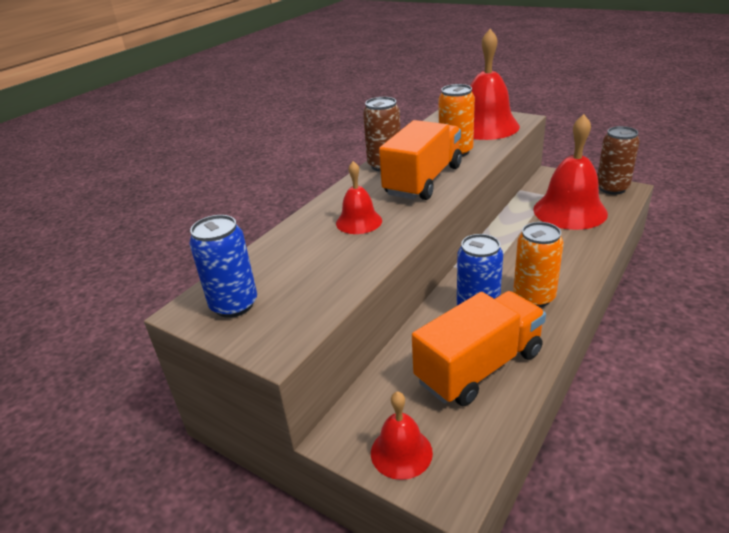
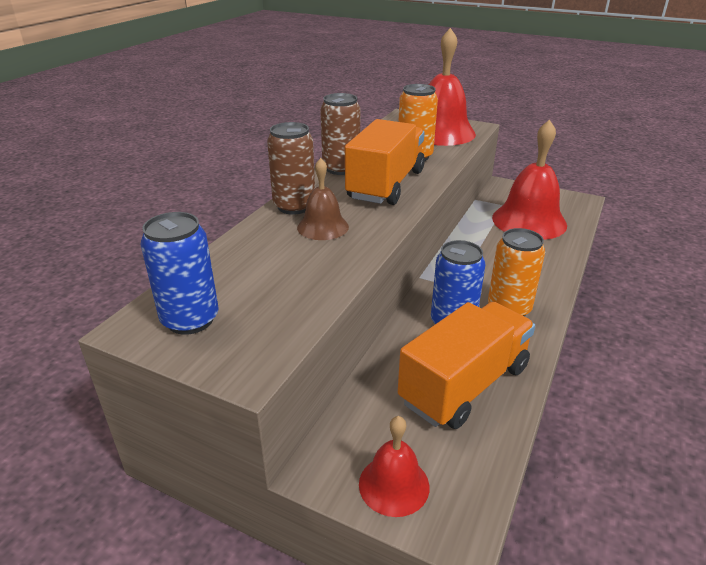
camera: 10 degrees left, 0 degrees up
red bell [336,161,382,234] -> brown bell [297,158,349,240]
brown can [597,126,640,195] -> brown can moved to [267,122,315,215]

